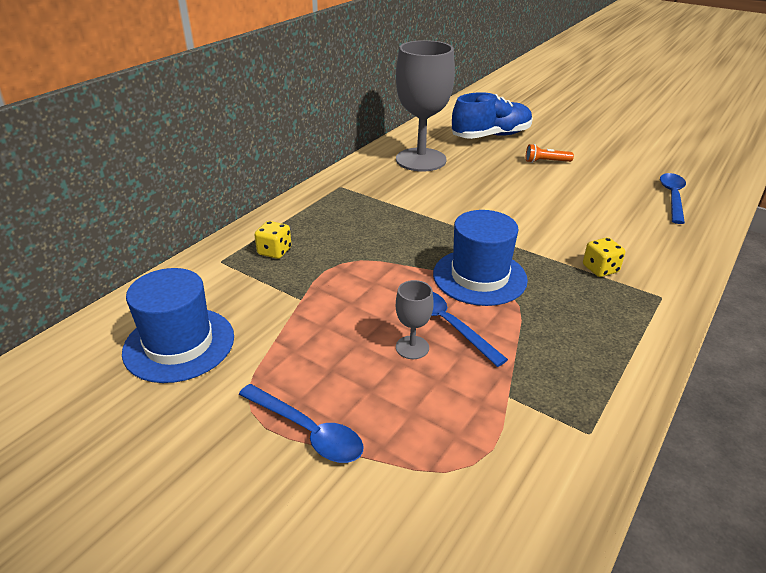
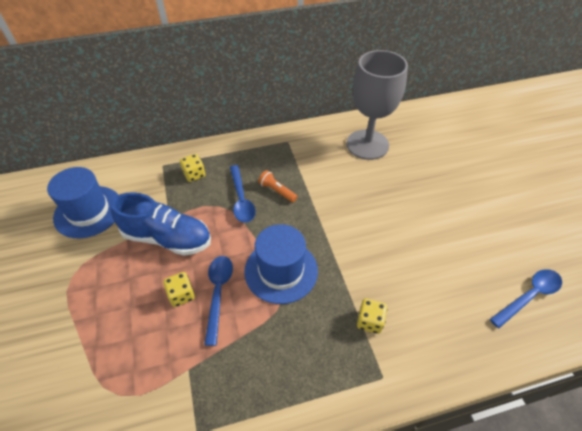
camera: 40 degrees right, 15 degrees up
blue spoon [239,384,363,463] -> blue spoon moved to [230,165,256,223]
grey goblet [396,280,434,359] -> yellow dice [163,272,195,307]
blue shoe [452,92,533,139] -> blue shoe moved to [110,192,211,256]
orange flashlight [526,144,574,163] -> orange flashlight moved to [258,170,297,202]

